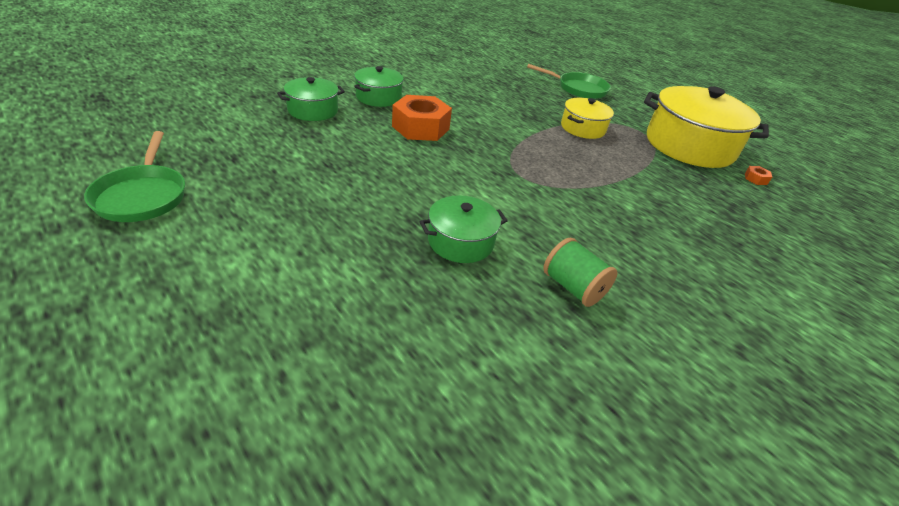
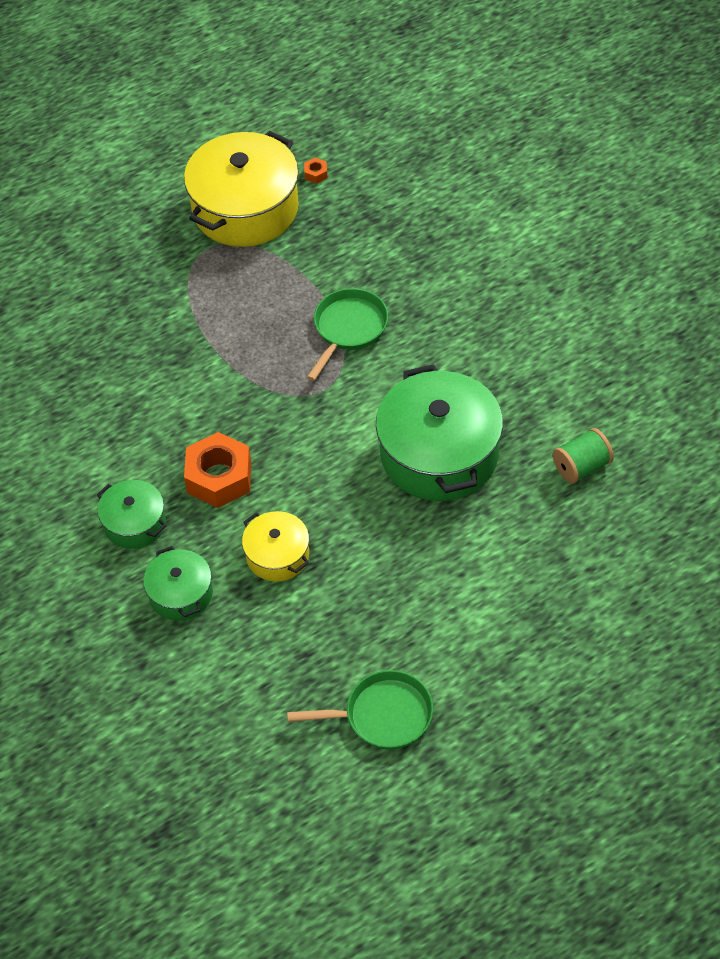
camera: 75 degrees left, 15 degrees up
green pot [420,195,508,263] -> green pot [376,364,503,501], size x1.93
green pan [527,64,611,99] -> green pan moved to [307,288,388,381]
green spool [543,238,618,307] -> green spool moved to [553,428,614,484]
yellow pot [561,98,614,139] -> yellow pot moved to [242,511,309,582]

